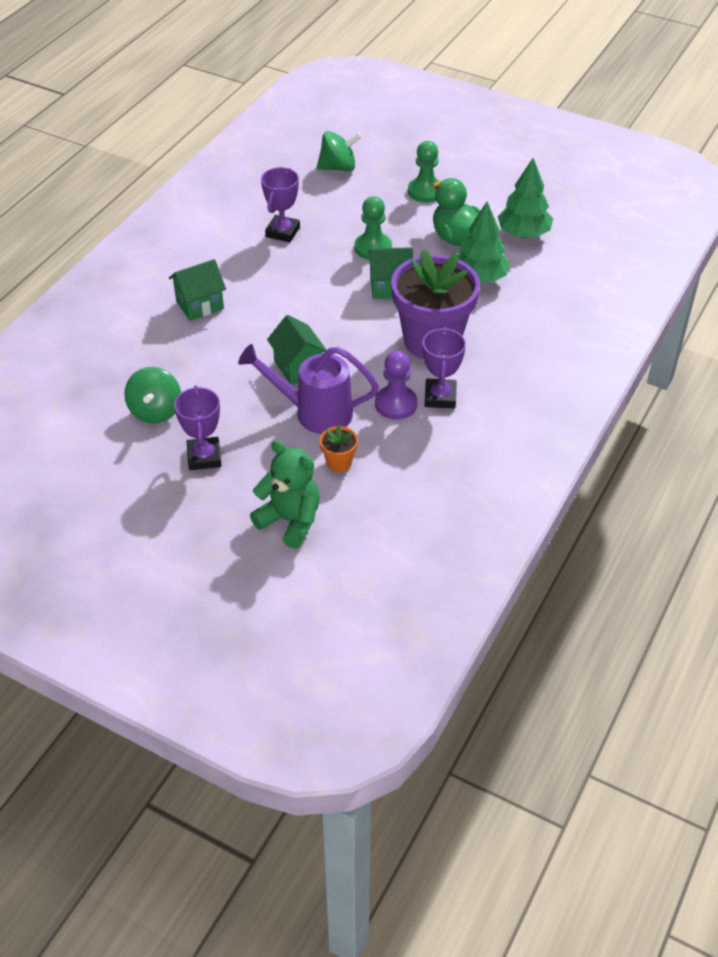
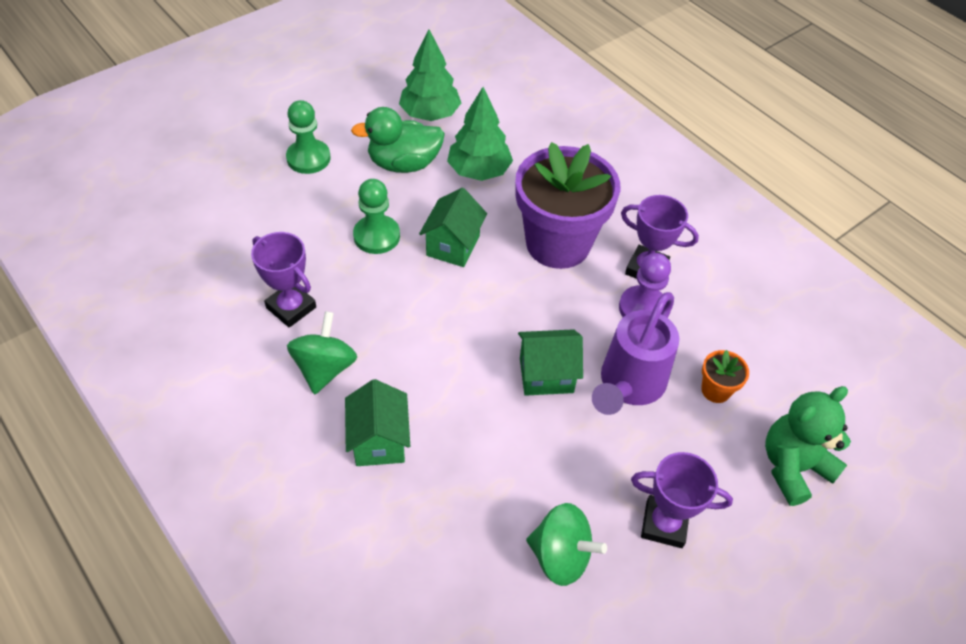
camera: 70 degrees left, 5 degrees up
green spinning top [317,131,361,172] -> green spinning top moved to [287,311,357,395]

